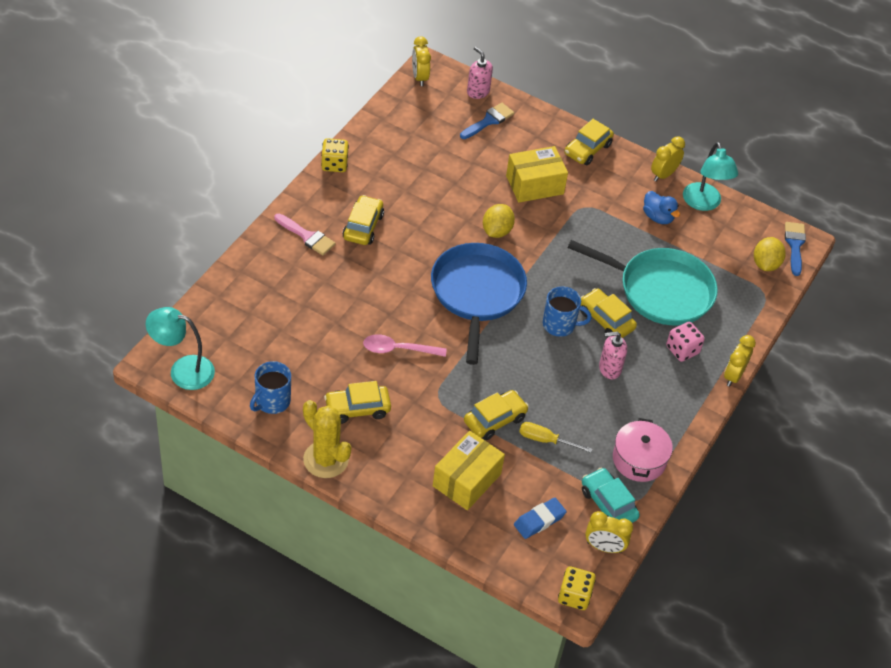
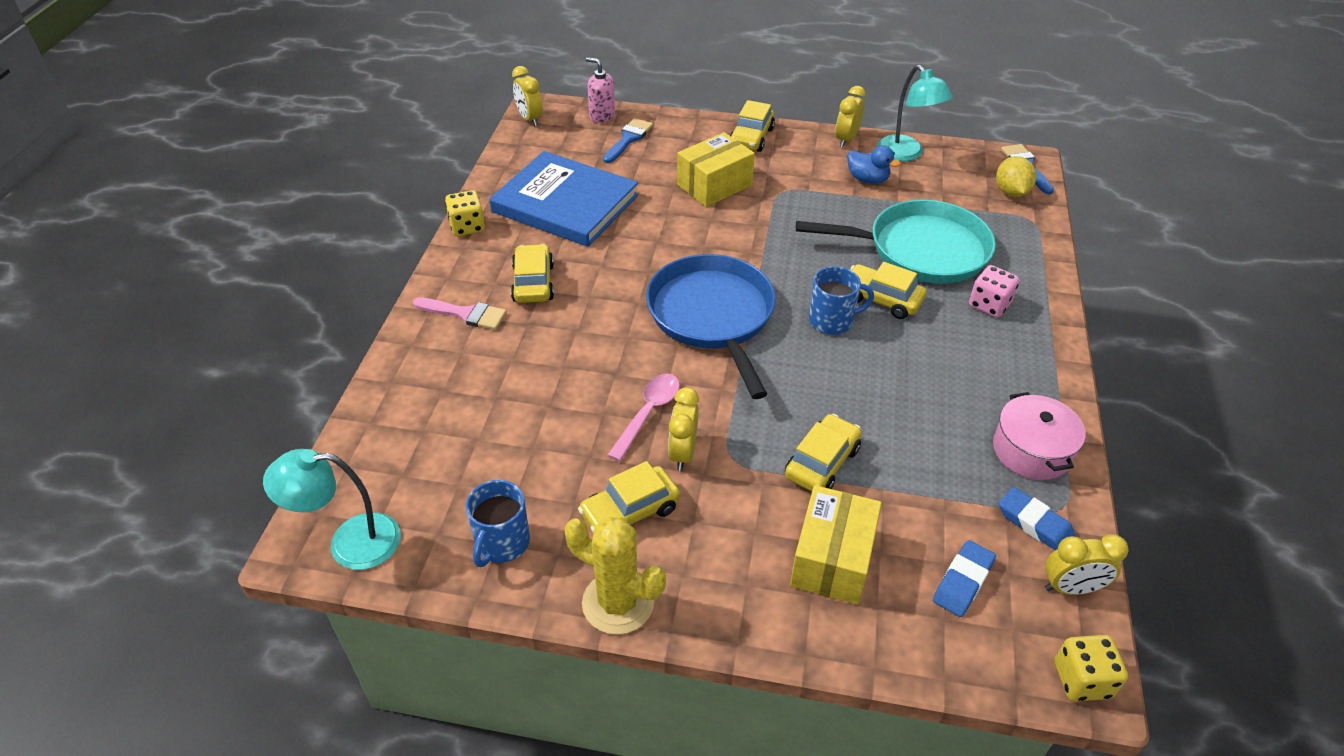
camera: 15 degrees left, 5 degrees down
pink spoon [363,334,446,357] -> pink spoon turned 135 degrees clockwise [607,374,680,461]
yellow lemon [483,204,515,238] -> none
yellow screwdriver [519,422,593,453] -> none
turquoise car [582,467,640,523] -> blue eraser [999,487,1076,551]
pink soap dispenser [599,331,627,379] -> none
yellow clock [724,335,756,387] -> yellow clock moved to [668,387,699,471]
none -> blue book [489,151,638,247]

